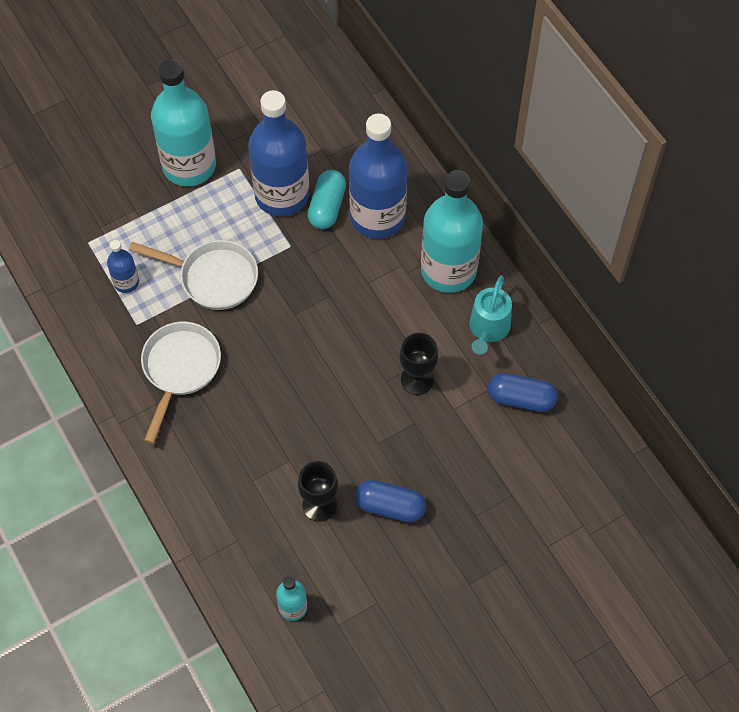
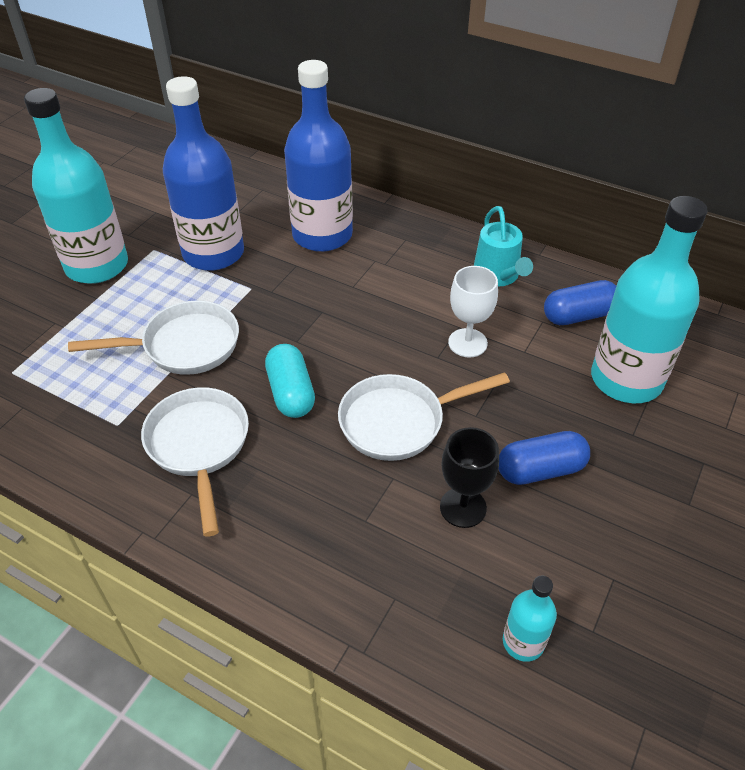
camera: 30 degrees left, 15 degrees down
blue bottle [107,240,139,293] -> none
turquoise capsule [308,170,346,229] -> turquoise capsule moved to [265,344,315,418]
black goblet [400,333,438,395] -> white goblet [448,266,498,357]
turquoise bottle [421,170,483,293] -> turquoise bottle moved to [591,196,708,403]
none -> white pan [338,372,510,461]

